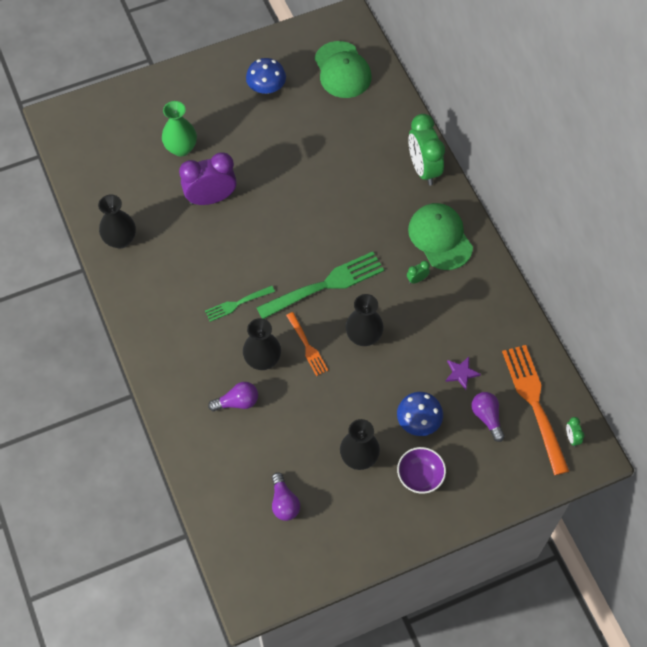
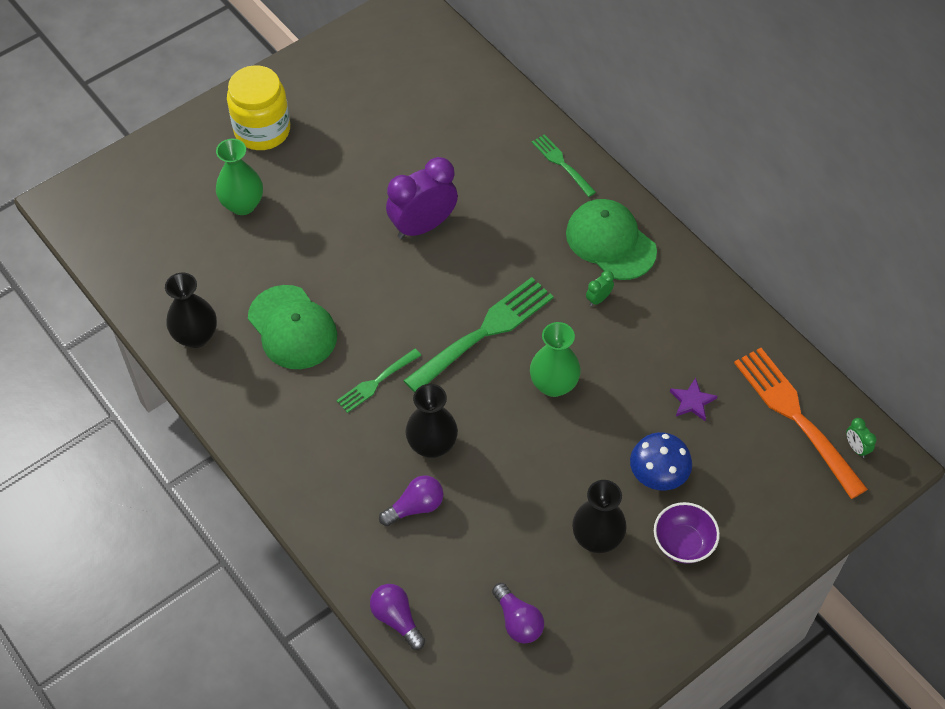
camera: 15 degrees left, 5 degrees down
purple clock [179,152,237,205] -> purple clock moved to [386,157,458,239]
blue mushroom [246,58,286,94] -> none
orange fork [286,312,328,376] -> none
green cap [314,41,371,98] -> green cap moved to [248,285,337,369]
black vase [346,294,384,346] -> green vase [530,322,581,397]
green clock [408,114,445,185] -> green fork [532,134,596,197]
purple light bulb [471,392,505,442] -> purple light bulb moved to [370,584,425,650]
none -> yellow jar [227,65,290,150]

